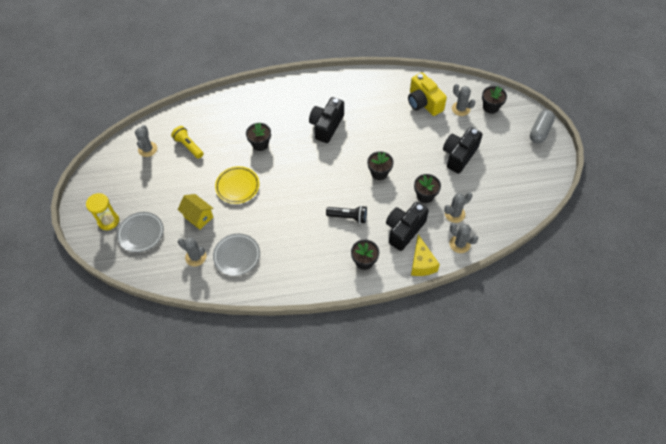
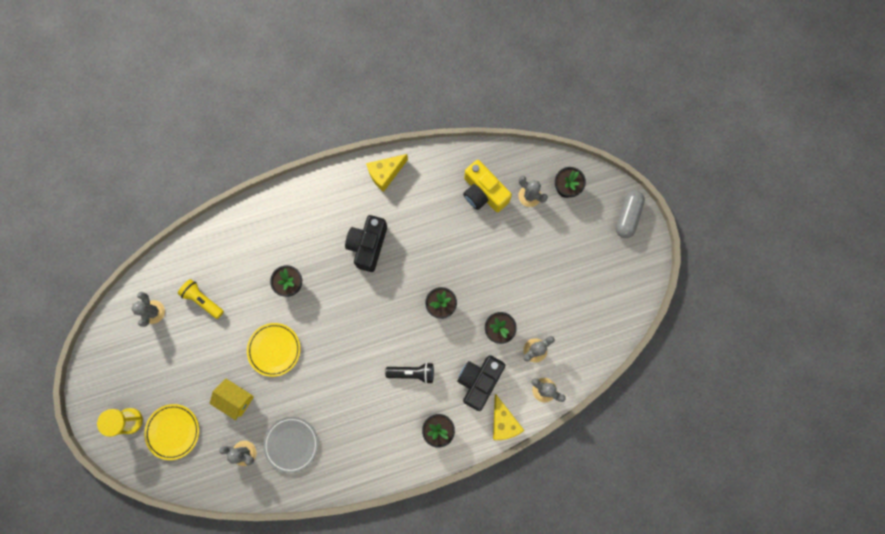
camera: 10 degrees left, 20 degrees up
grey plate [117,212,164,253] -> yellow plate [144,404,199,460]
black camera [443,127,483,174] -> none
none -> yellow cheese [366,154,408,192]

